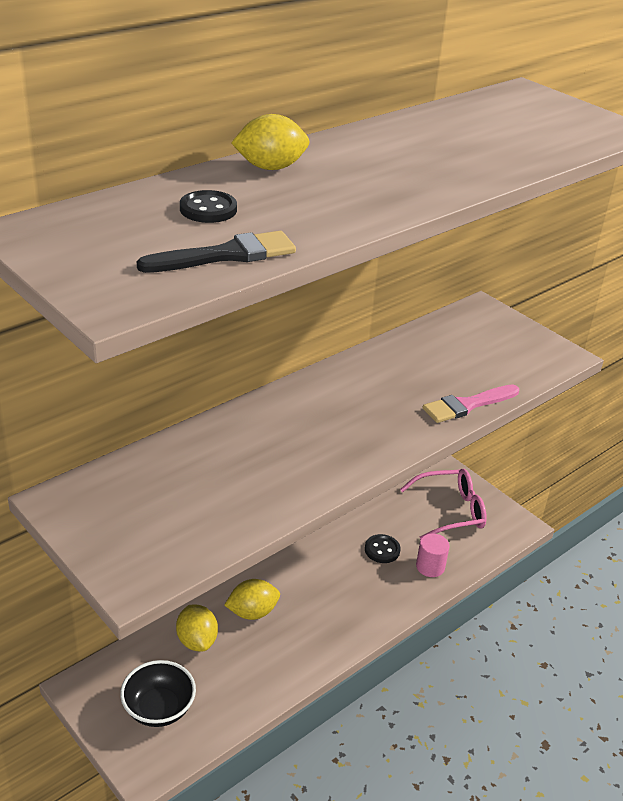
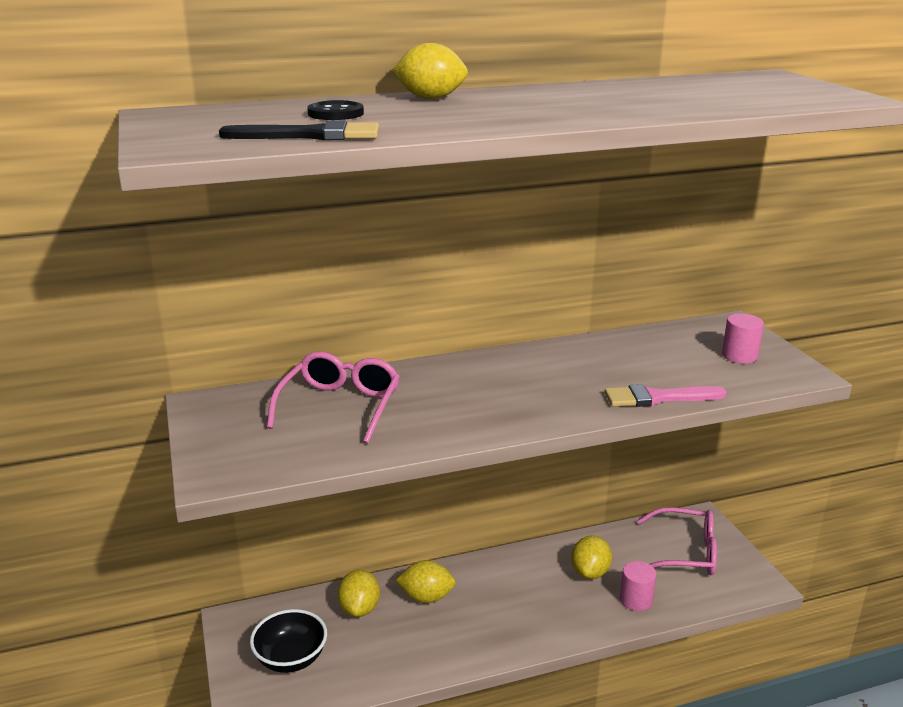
camera: 25 degrees right, 10 degrees down
black button [365,534,401,563] -> yellow lemon [571,535,612,579]
none -> pink glasses [267,352,400,443]
none -> pink cylinder [722,313,764,363]

